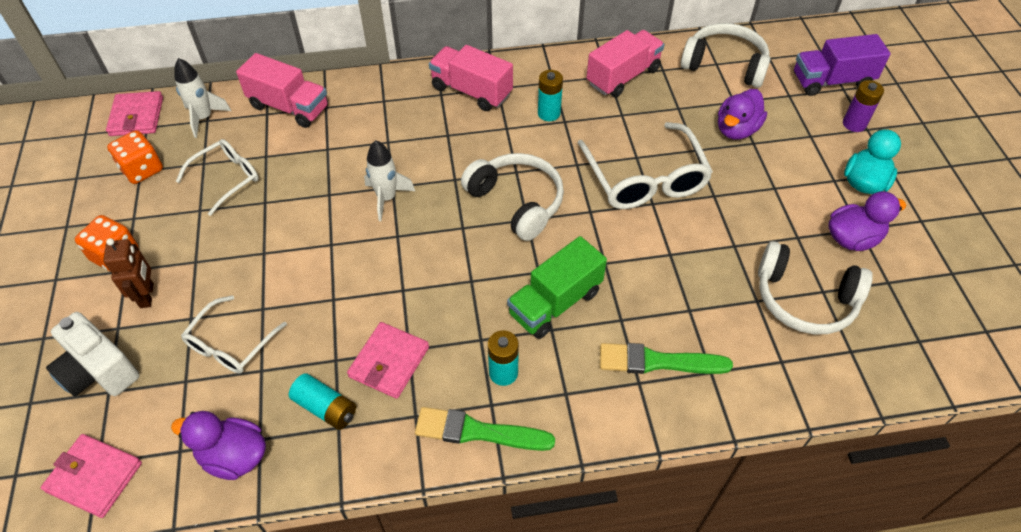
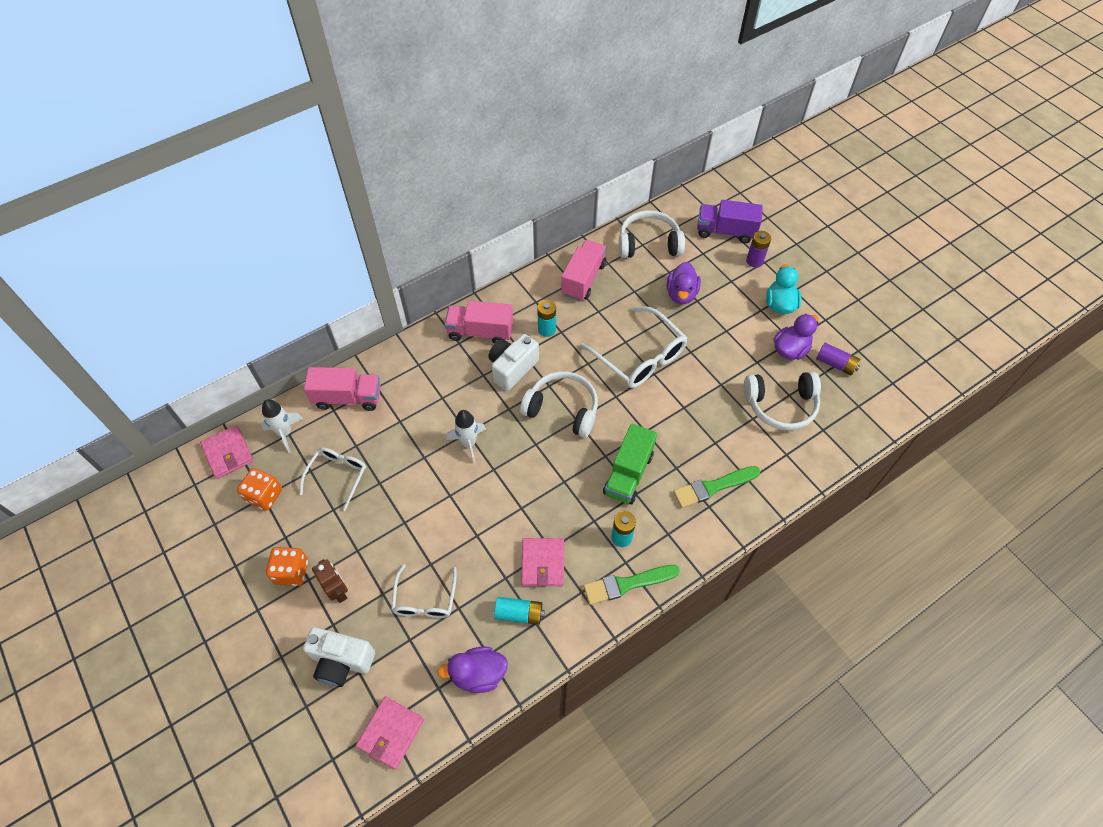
camera: 25 degrees left, 5 degrees up
pink wallet [41,434,142,518] -> pink wallet turned 60 degrees counterclockwise [356,696,424,770]
purple truck [794,34,891,96] -> purple truck turned 45 degrees clockwise [697,200,763,243]
none -> white camera [488,334,539,391]
none -> purple battery [816,343,860,376]

